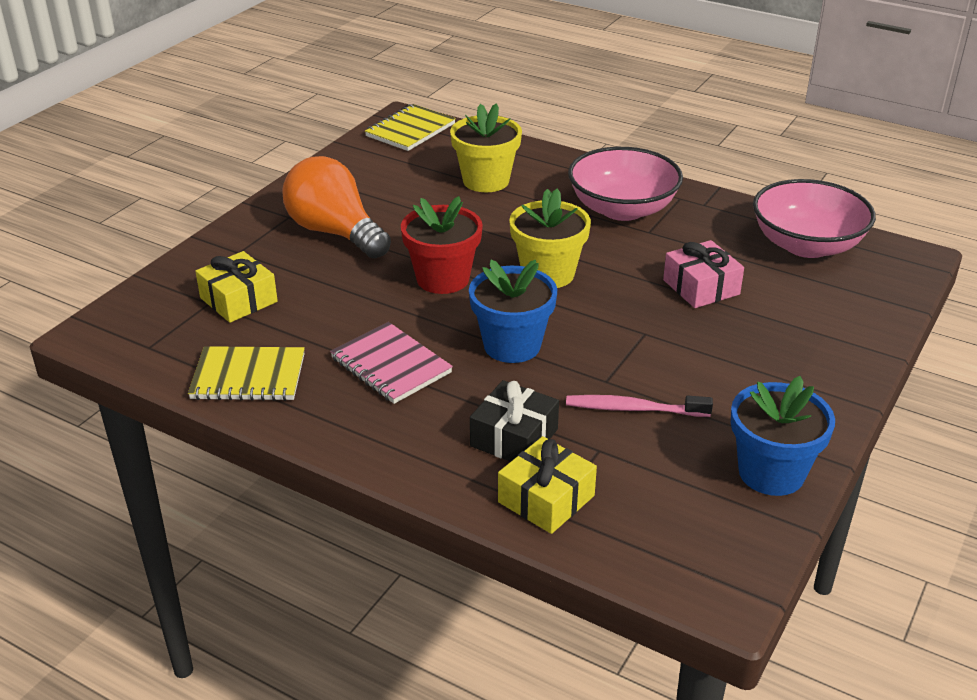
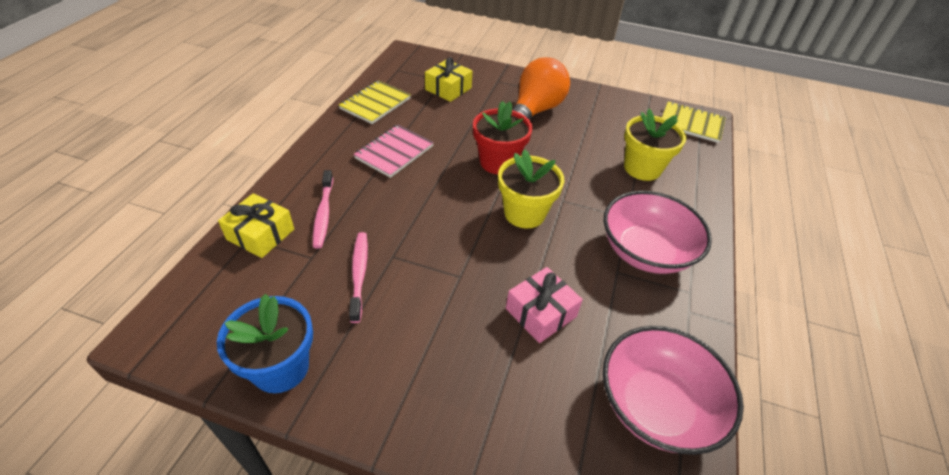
camera: 75 degrees right, 10 degrees up
yellow notebook [188,346,305,401] -> yellow notebook turned 45 degrees clockwise [339,80,411,124]
blue flower pot [469,260,557,363] -> none
black gift [470,380,559,462] -> pink toothbrush [313,170,333,249]

